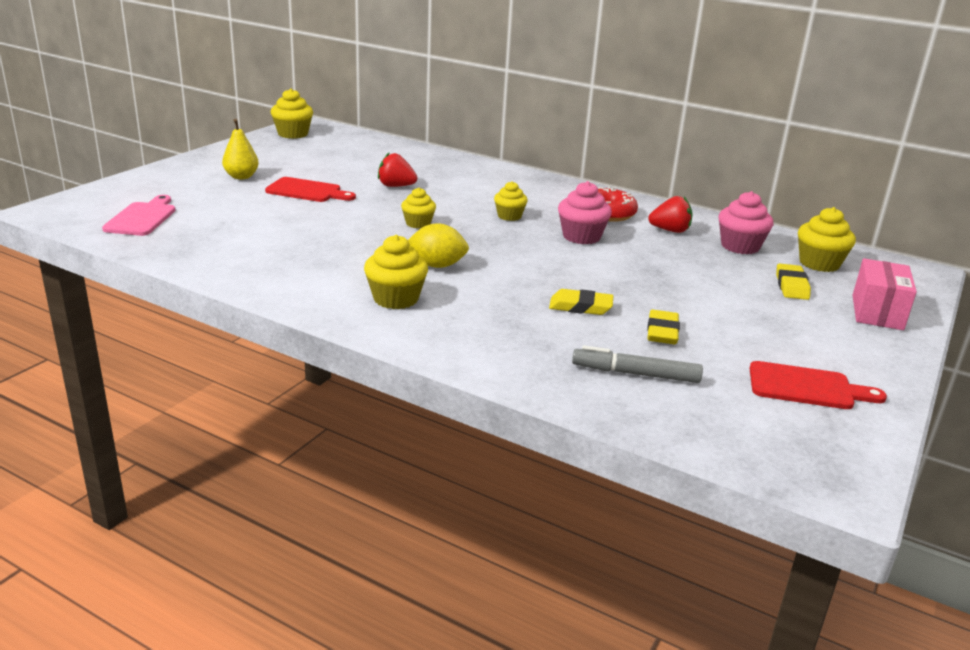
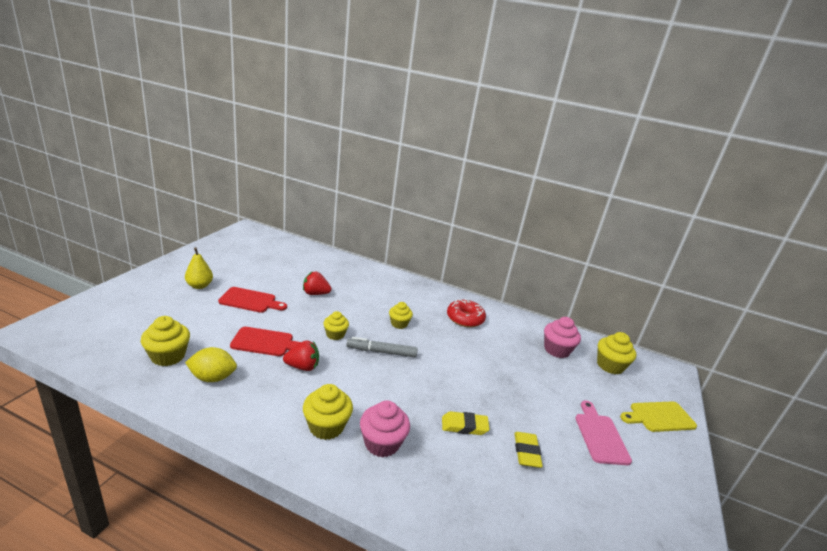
camera: 10 degrees left, 0 degrees up
pink cutting board [102,195,176,236] -> pink cutting board moved to [575,401,632,465]
yellow cupcake [271,88,313,139] -> yellow cupcake moved to [141,316,190,366]
yellow lemon [408,223,469,268] -> yellow lemon moved to [185,347,237,382]
pink cupcake [558,181,612,244] -> pink cupcake moved to [360,400,410,458]
grey marker [572,345,703,383] -> grey marker moved to [346,337,418,357]
red strawberry [648,196,693,233] -> red strawberry moved to [283,340,319,371]
red cutting board [750,361,887,409] -> red cutting board moved to [230,327,301,356]
yellow eraser [776,264,811,300] -> none
pink box [853,258,917,330] -> yellow cutting board [620,401,697,432]

